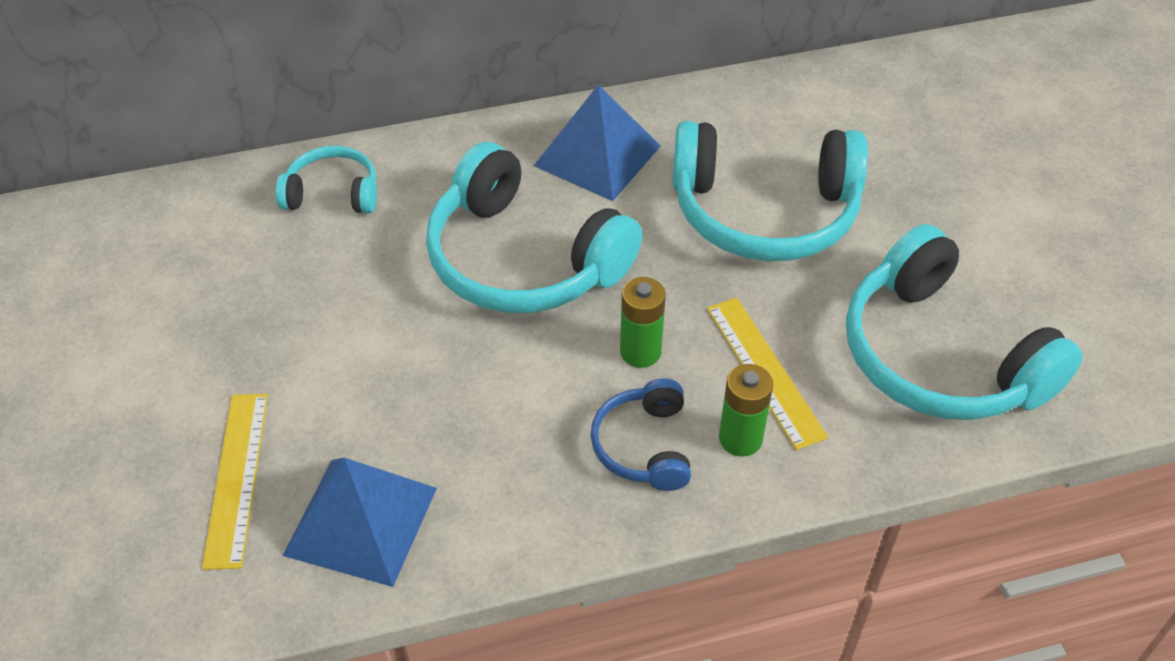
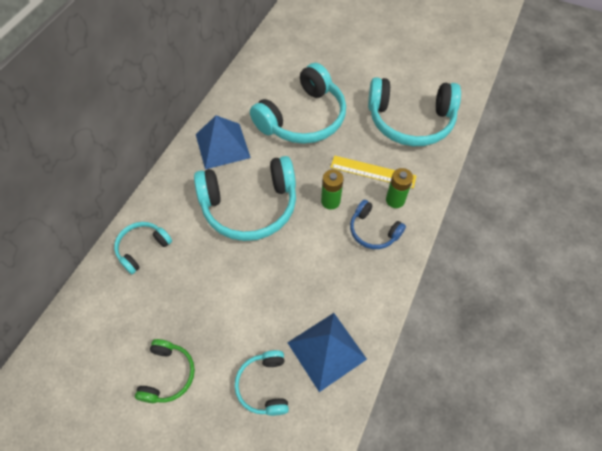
camera: 50 degrees left, 10 degrees up
yellow ruler [202,394,268,570] -> turquoise headphones [234,350,289,416]
none -> green headphones [135,339,195,403]

